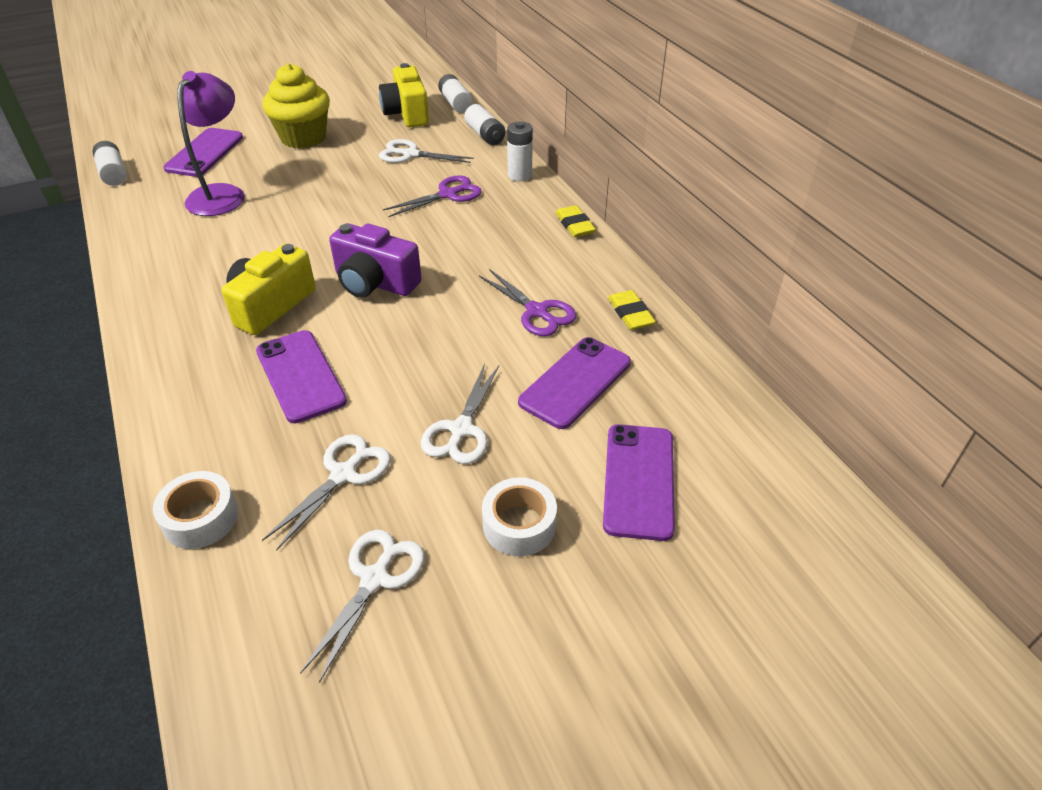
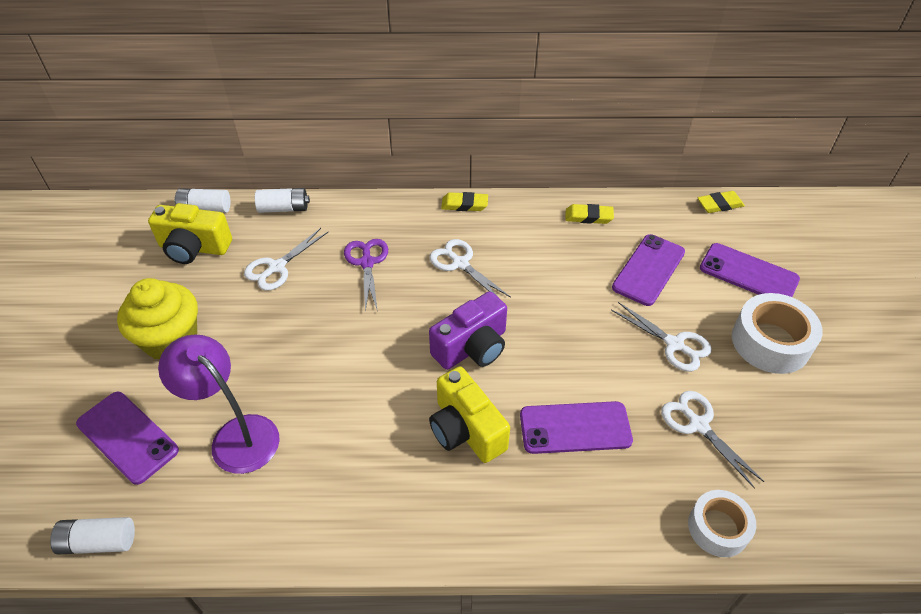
camera: 65 degrees left, 5 degrees up
white scissors [300,530,425,683] -> white scissors moved to [430,239,511,298]
purple scissors [479,269,576,336] -> none
white tape [482,477,557,556] -> white tape [732,293,823,374], size x1.55
white battery [507,121,533,181] -> none
purple phone [518,337,631,429] -> purple phone turned 60 degrees clockwise [612,234,685,306]
none -> yellow eraser [697,191,745,213]

